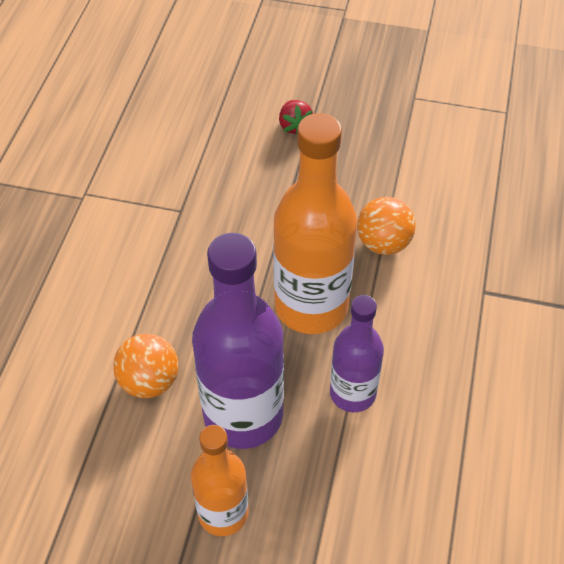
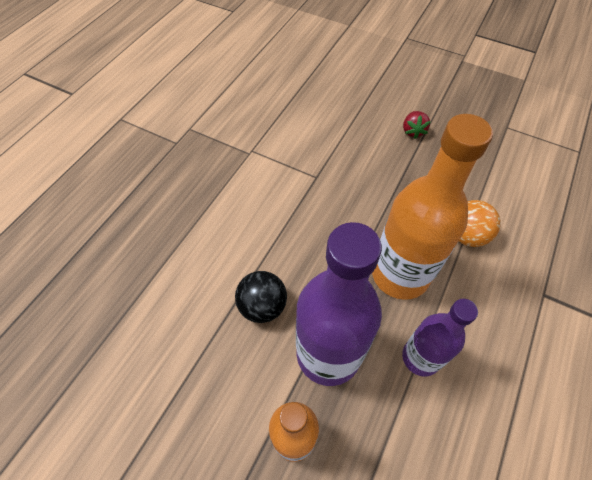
camera: 15 degrees right, 5 degrees up
orange ball [113,334,179,398] -> black ball [235,271,287,323]

